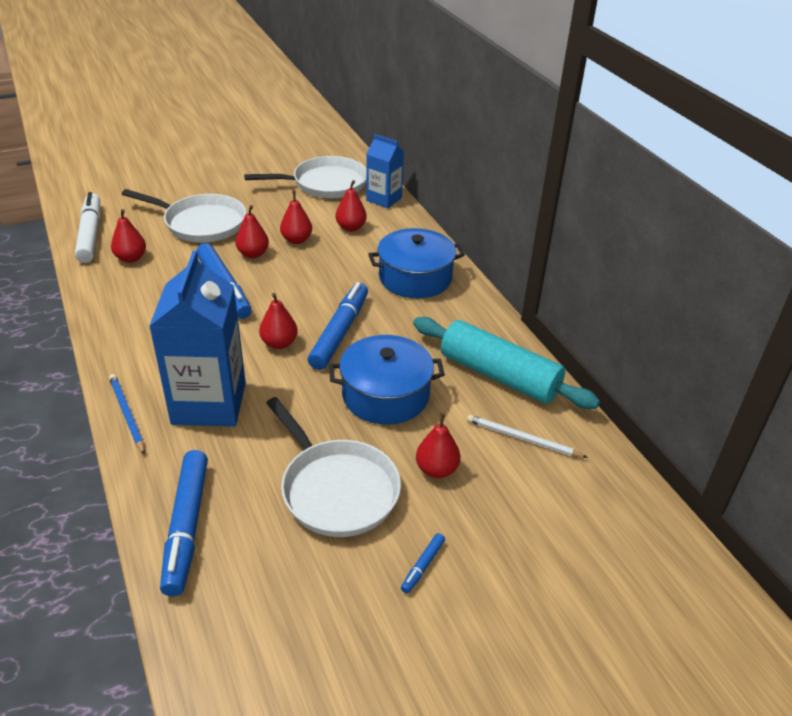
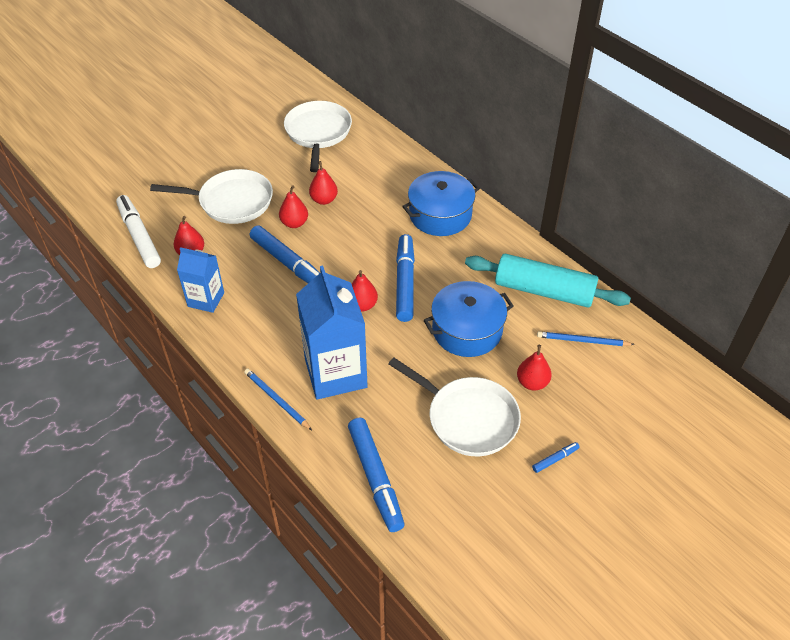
camera: 15 degrees left, 10 degrees up
white pan [244,156,366,198] -> white pan turned 60 degrees counterclockwise [284,101,352,172]
red pear [335,180,367,232] -> none
blue carton [366,134,404,208] -> blue carton moved to [177,247,224,313]
blue marker [401,533,445,593] -> blue marker turned 135 degrees counterclockwise [532,442,580,473]
white pencil [467,415,588,458] -> blue pencil [537,331,635,346]

